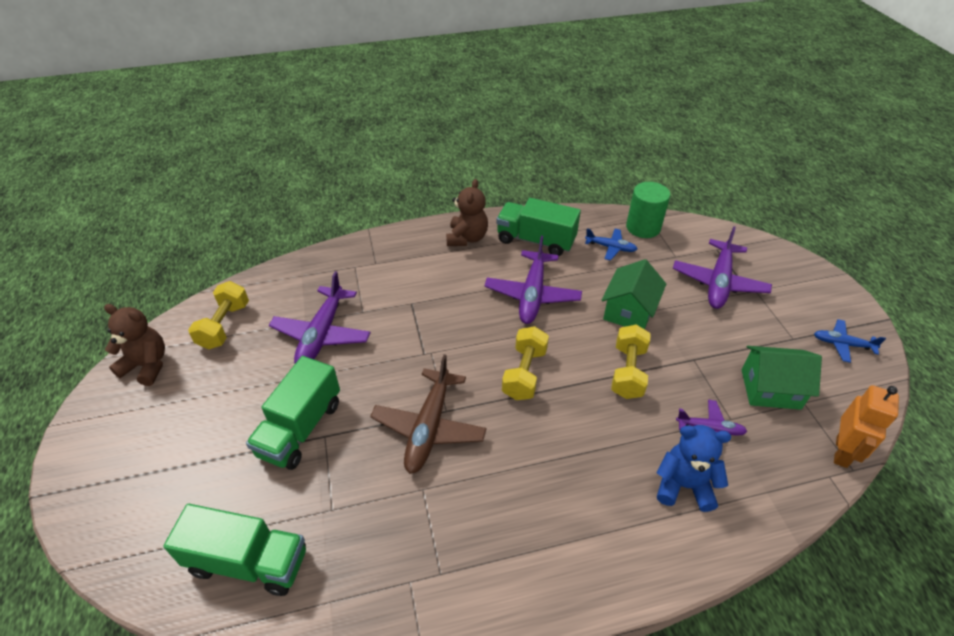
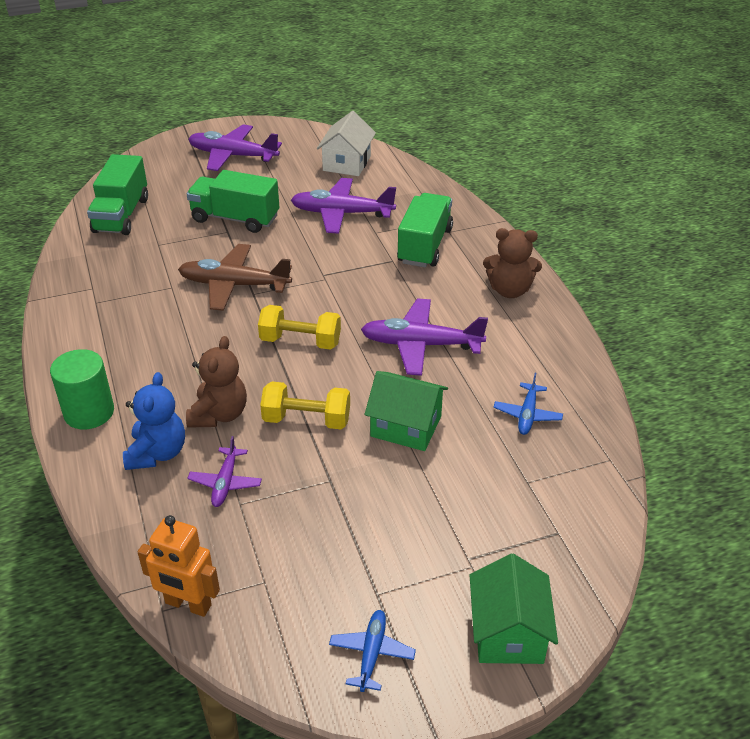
camera: 85 degrees right, 5 degrees down
brown teddy bear [104,304,165,386] -> brown teddy bear moved to [186,336,247,428]
yellow dumbbell [188,281,249,350] -> white house [317,111,376,176]
green truck [496,198,581,256] -> green truck moved to [397,193,453,268]
green cylinder [626,182,670,238] -> green cylinder moved to [50,349,114,429]
purple plane [673,226,772,309] -> purple plane moved to [188,124,282,171]
green house [741,346,822,410] -> green house moved to [470,553,558,664]

